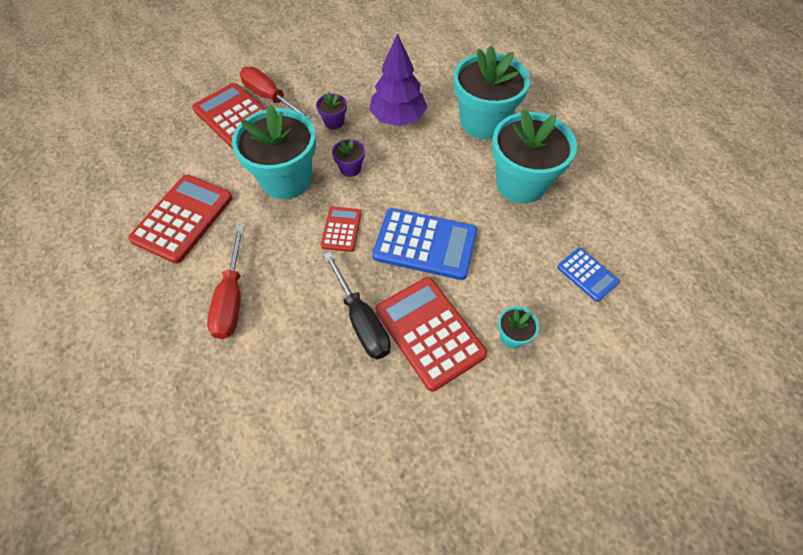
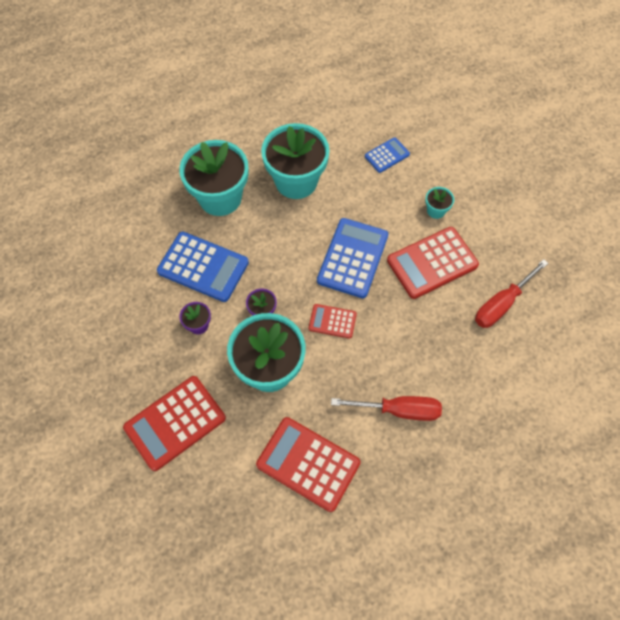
camera: 85 degrees left, 5 degrees up
red screwdriver [240,66,312,119] -> red screwdriver moved to [475,259,548,328]
black screwdriver [323,252,391,359] -> none
purple tree [369,33,428,126] -> blue calculator [157,232,249,302]

